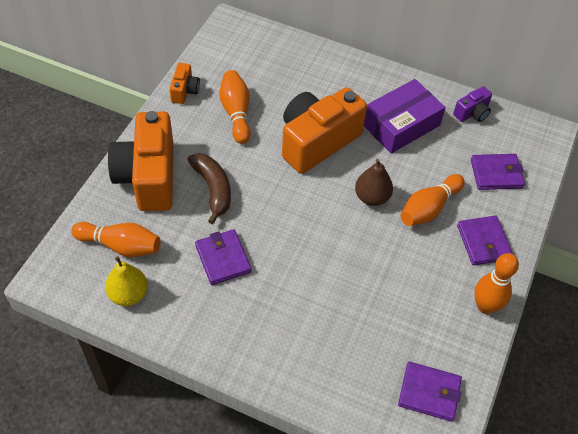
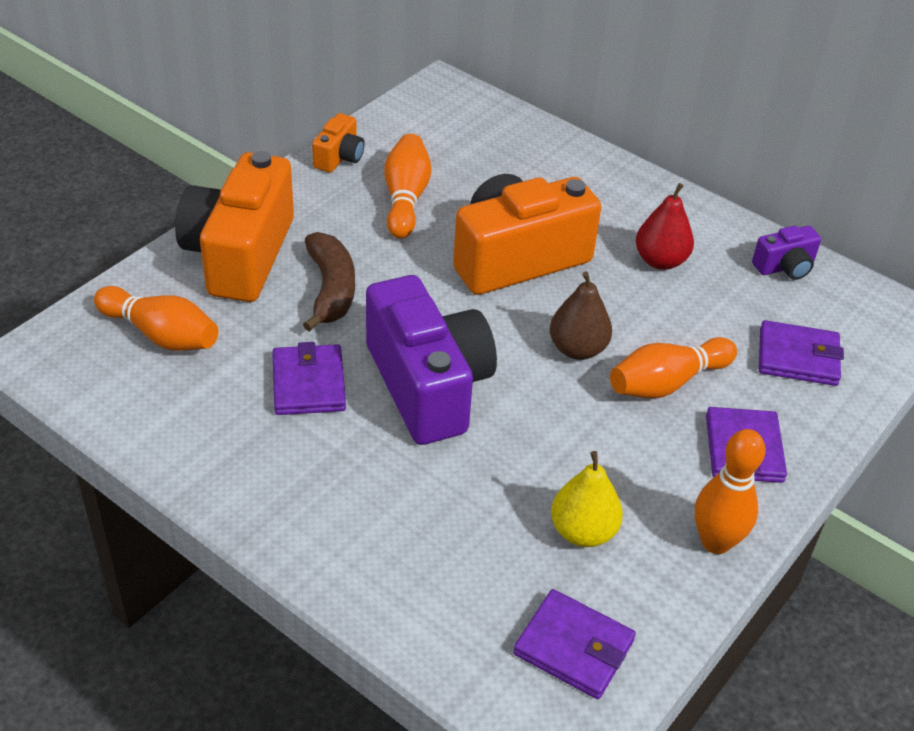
camera: 15 degrees right, 10 degrees down
yellow pear [105,256,148,306] -> yellow pear moved to [551,451,623,547]
purple box [364,79,446,153] -> red pear [636,183,694,270]
none -> purple camera [366,275,497,445]

